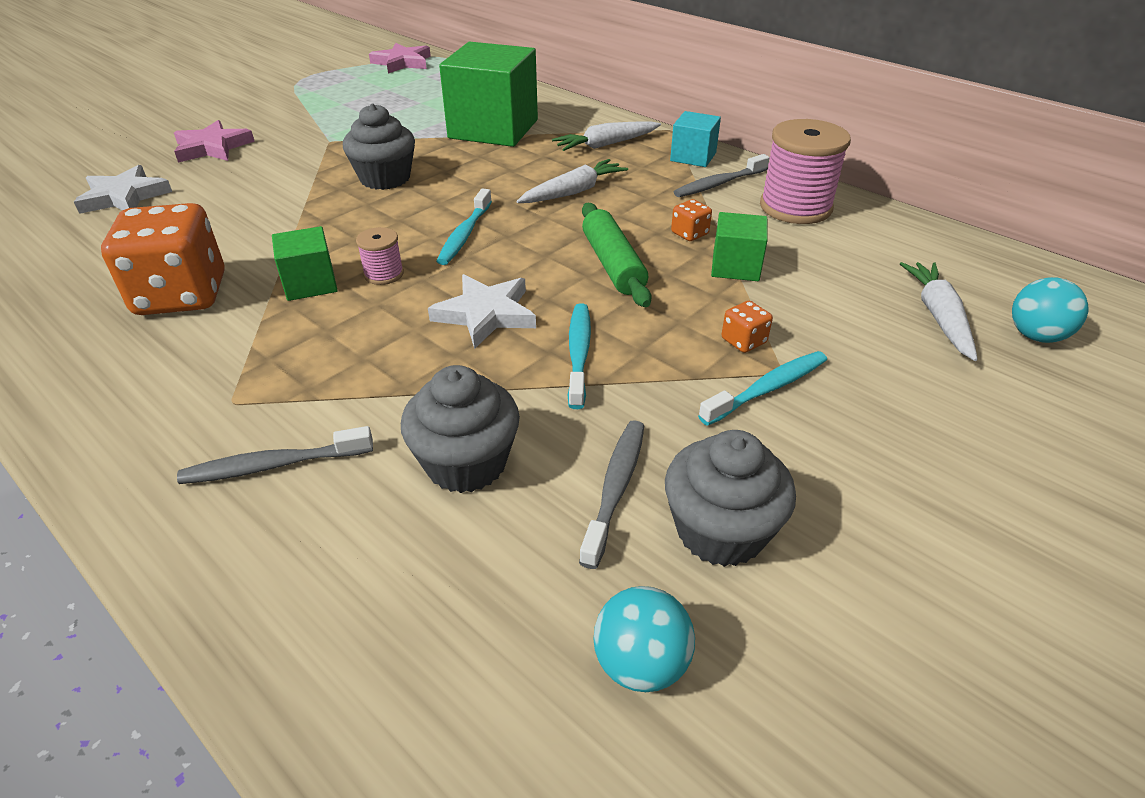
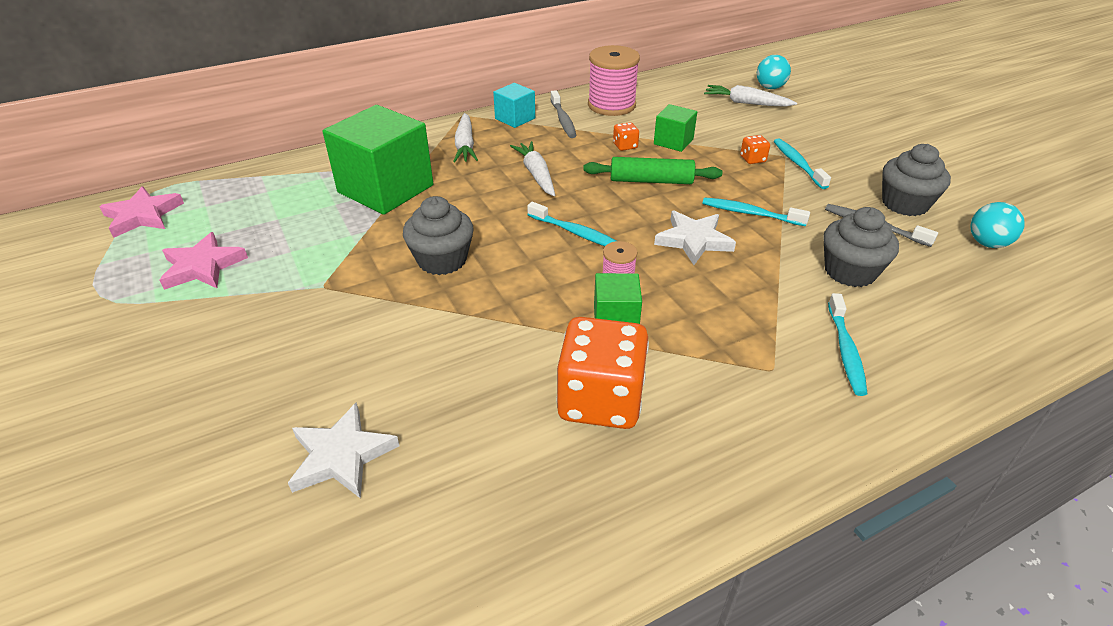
camera: 70 degrees left, 0 degrees up
pink star [174,120,255,163] -> pink star moved to [160,232,248,290]
grey toothbrush [177,426,373,484] -> turquoise toothbrush [828,293,867,396]

